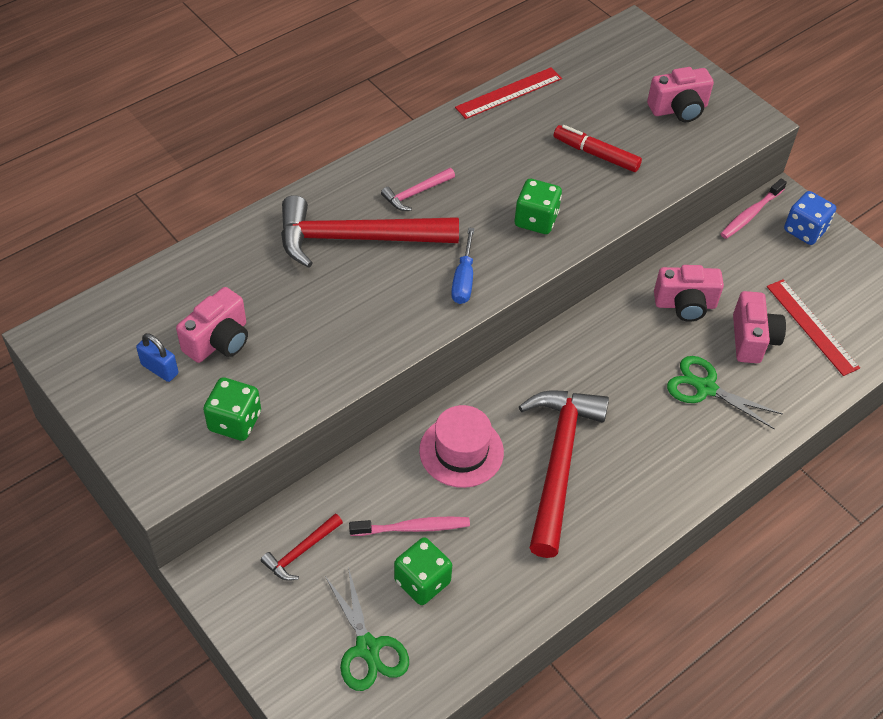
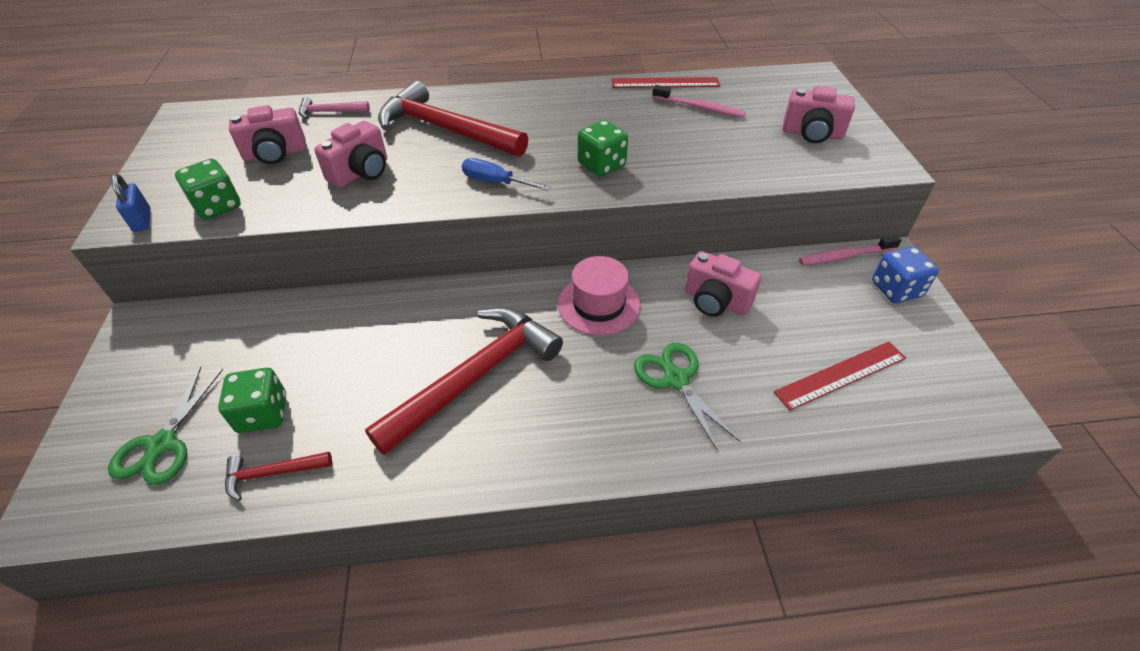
camera: 35 degrees right, 5 degrees down
blue padlock [136,333,178,382] -> blue padlock moved to [111,174,151,232]
red hammer [261,514,343,581] -> red hammer moved to [225,452,332,501]
pink toothbrush [349,517,470,536] -> pink toothbrush moved to [652,85,746,118]
pink hammer [381,168,455,211] -> pink hammer moved to [299,97,370,119]
pink hat [419,405,504,488] -> pink hat moved to [558,256,641,335]
blue screwdriver [451,228,475,304] -> blue screwdriver turned 75 degrees clockwise [462,158,551,191]
red marker [554,125,642,172] -> none
pink camera [733,291,786,363] -> pink camera moved to [314,121,387,188]
red ruler [767,280,860,376] -> red ruler turned 60 degrees clockwise [774,341,906,411]

